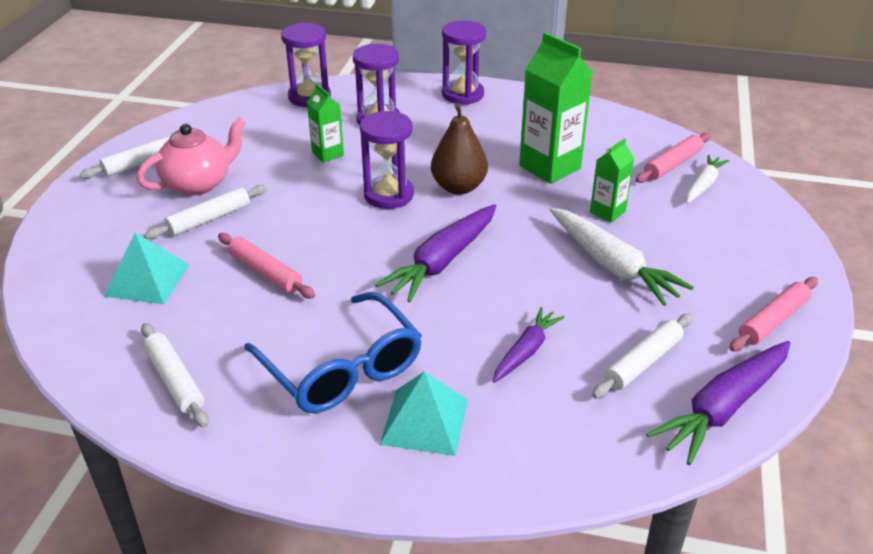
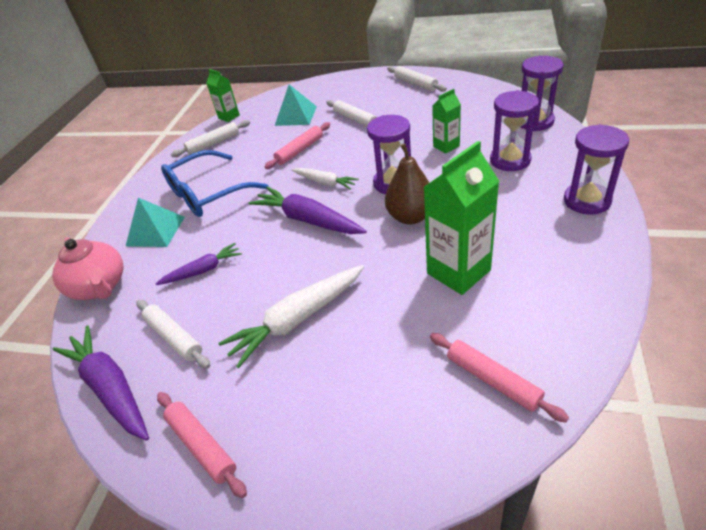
camera: 95 degrees right, 5 degrees up
pink teapot [136,117,246,196] -> pink teapot moved to [52,238,124,300]
purple carrot [493,307,565,383] -> purple carrot turned 60 degrees counterclockwise [156,243,242,285]
green carton [590,138,634,223] -> green carton moved to [206,69,240,122]
white carrot [686,154,729,204] -> white carrot moved to [292,168,359,190]

